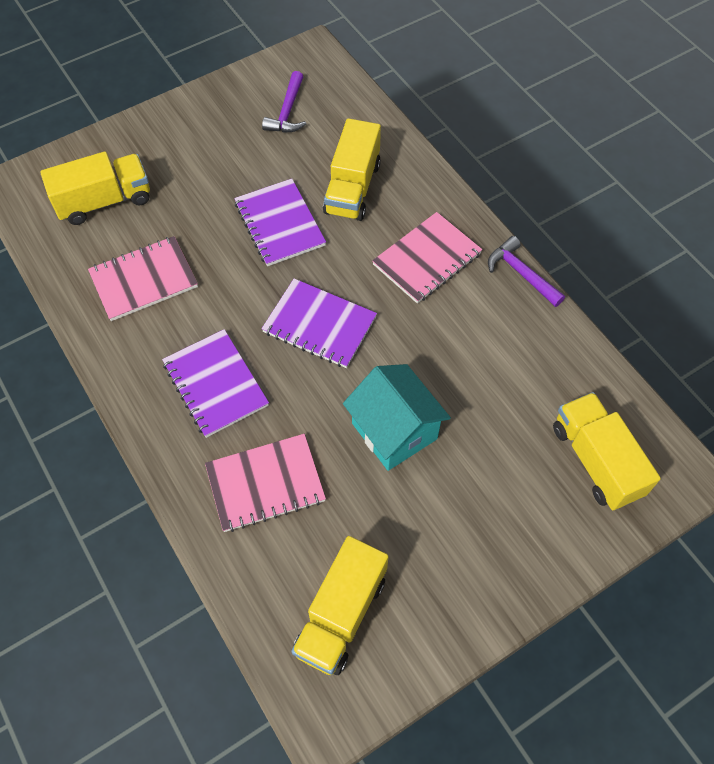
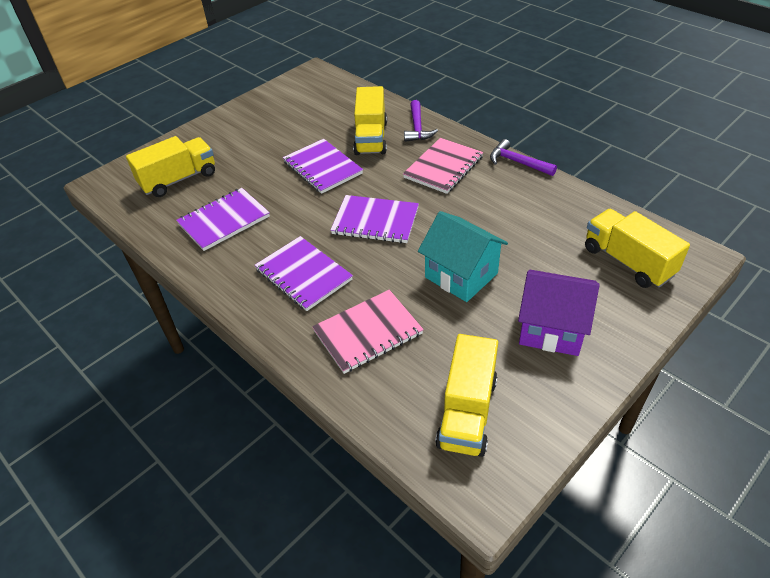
camera: 10 degrees left, 15 degrees down
pink notebook [88,236,198,321] -> purple notebook [176,188,270,251]
purple hammer [262,71,306,132] -> purple hammer moved to [404,100,438,142]
none -> purple house [518,270,600,356]

